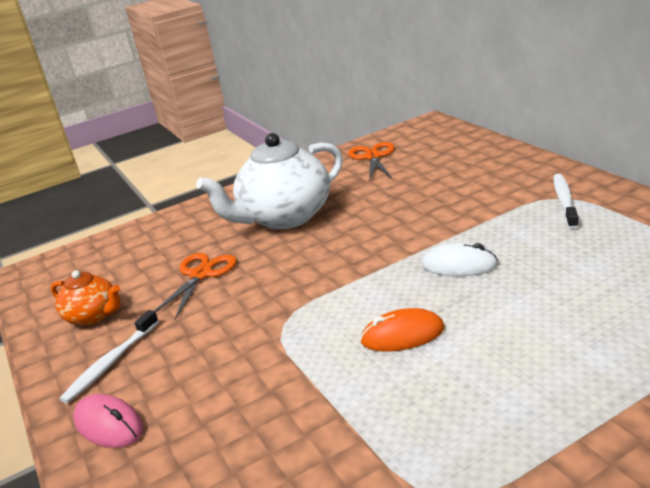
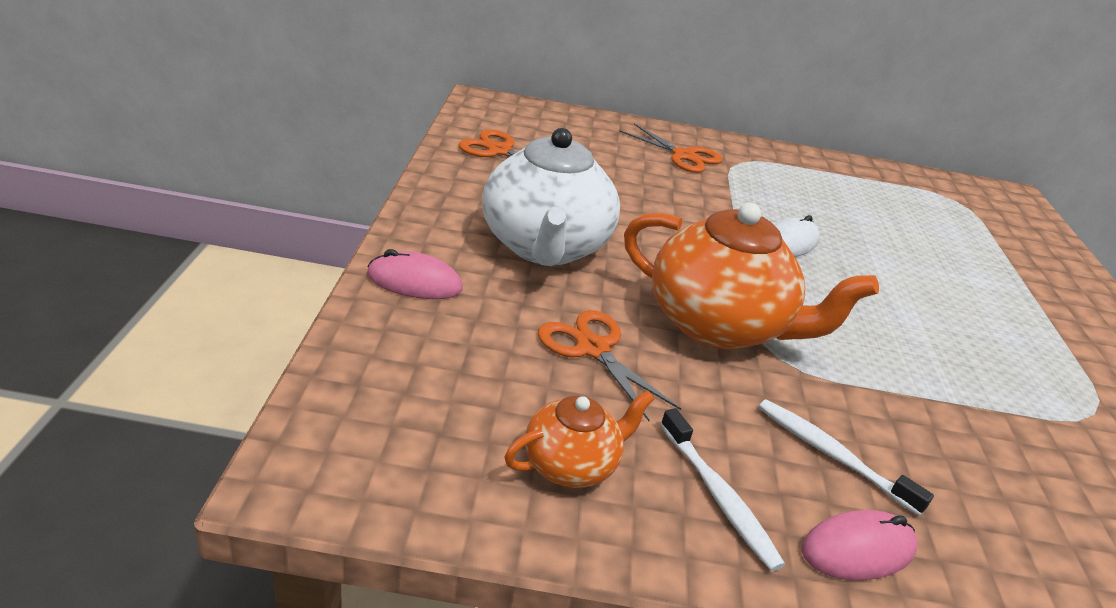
camera: 65 degrees left, 5 degrees up
orange mouse [360,308,445,352] -> none
white toothbrush [554,174,578,229] -> white toothbrush moved to [759,399,934,516]
none -> pink mouse [367,249,463,299]
none -> orange scissors [619,124,722,173]
none -> orange teapot [624,203,879,349]

